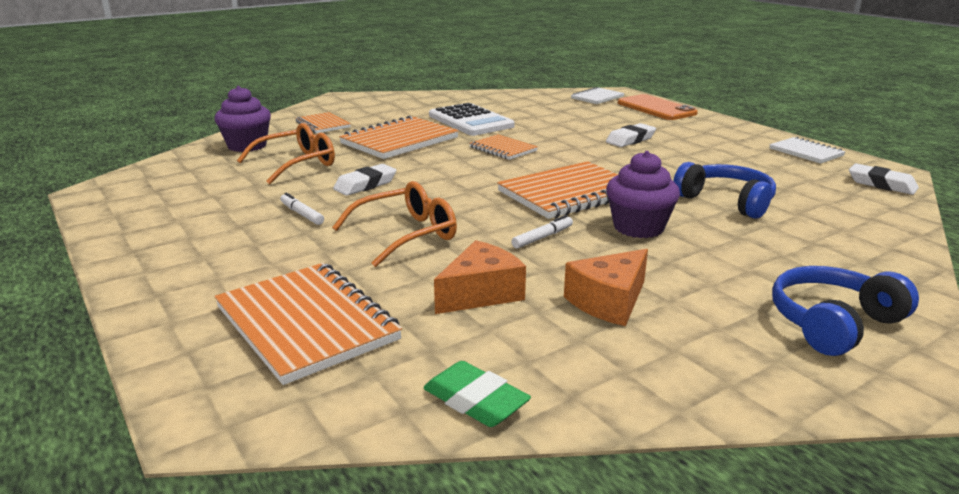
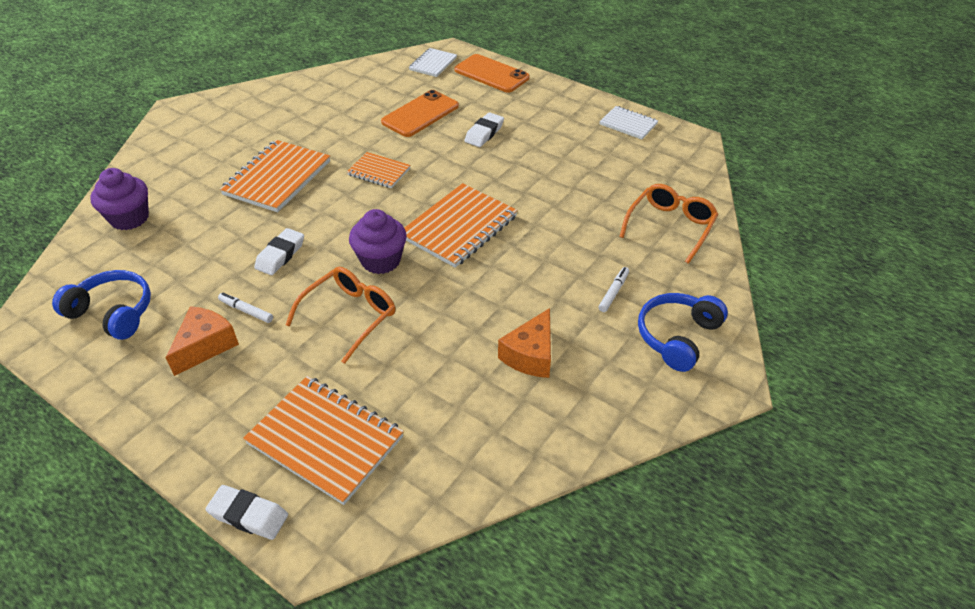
camera: 20 degrees left, 20 degrees up
orange glasses [237,123,335,184] -> orange glasses moved to [619,184,718,264]
orange notebook [296,112,351,133] -> none
green eraser [423,361,531,427] -> none
white calculator [429,103,515,136] -> none
orange cheese [434,240,526,314] -> orange cheese moved to [166,306,239,376]
white marker [511,215,573,249] -> white marker moved to [598,267,629,312]
purple cupcake [606,151,680,238] -> purple cupcake moved to [349,209,407,274]
blue headphones [673,162,776,219] -> blue headphones moved to [52,270,151,340]
white eraser [849,163,919,195] -> white eraser moved to [205,485,288,540]
none -> orange phone [381,90,459,137]

